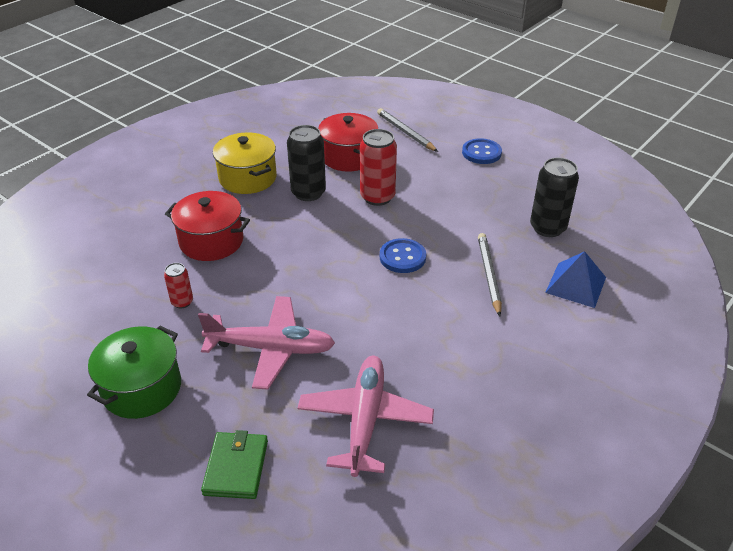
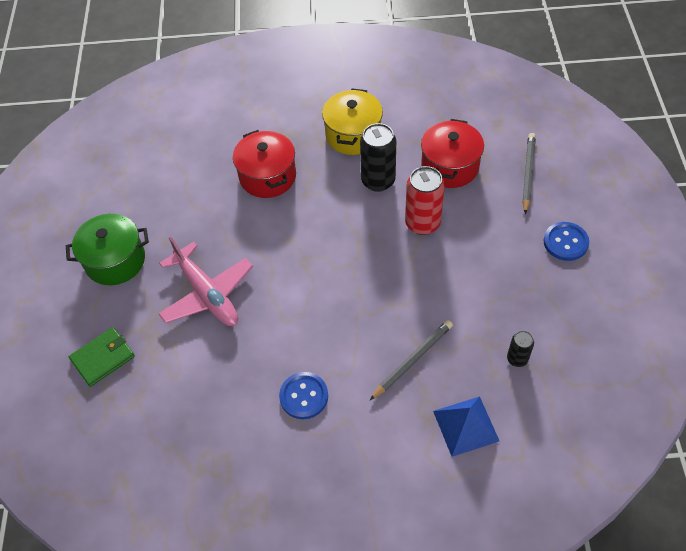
camera: 50 degrees right, 15 degrees up
red can [164,263,193,308] -> none
pink plane [298,356,434,477] -> none
blue button [380,238,426,273] -> blue button moved to [279,372,328,419]
black can [530,157,579,237] -> black can [507,331,534,367], size x0.54

